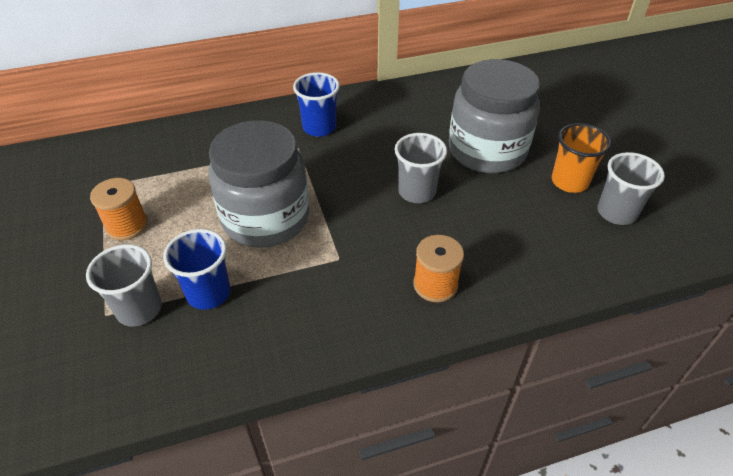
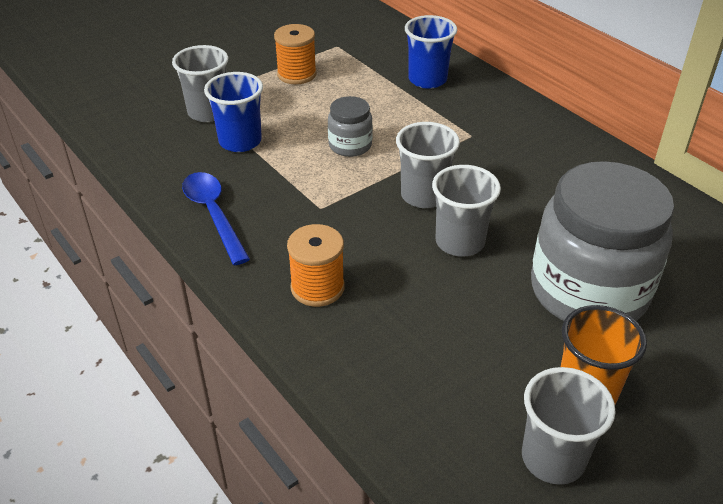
camera: 70 degrees right, 5 degrees down
grey jar [208,120,309,248] -> grey jar [328,96,373,157], size x0.45
blue cup [293,72,340,137] -> blue cup moved to [405,15,457,89]
none -> blue spoon [182,172,250,265]
none -> grey cup [396,122,460,208]

